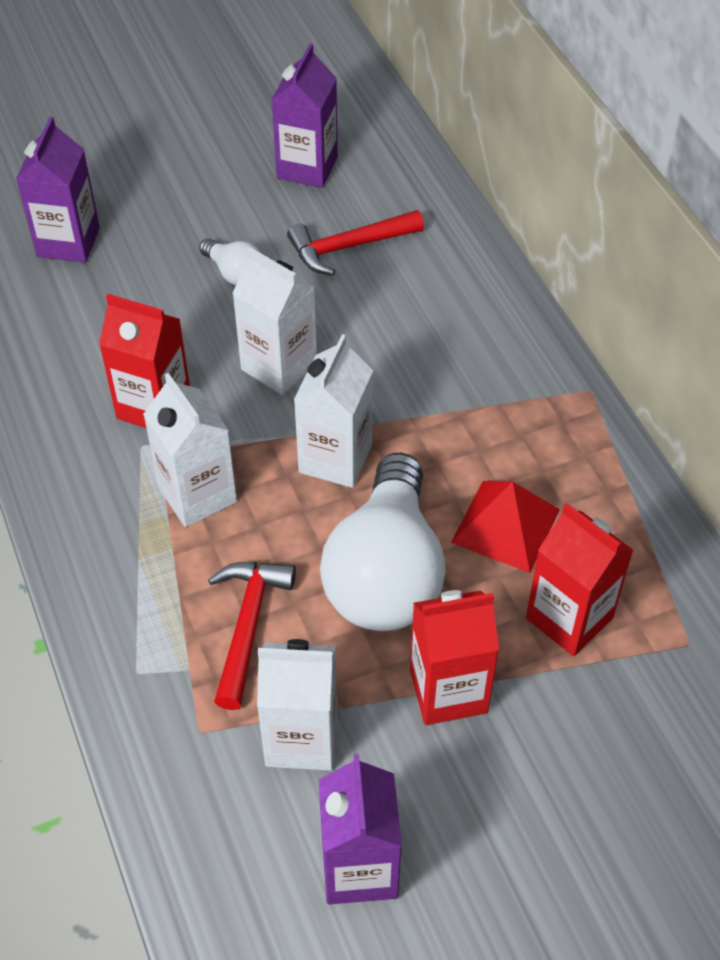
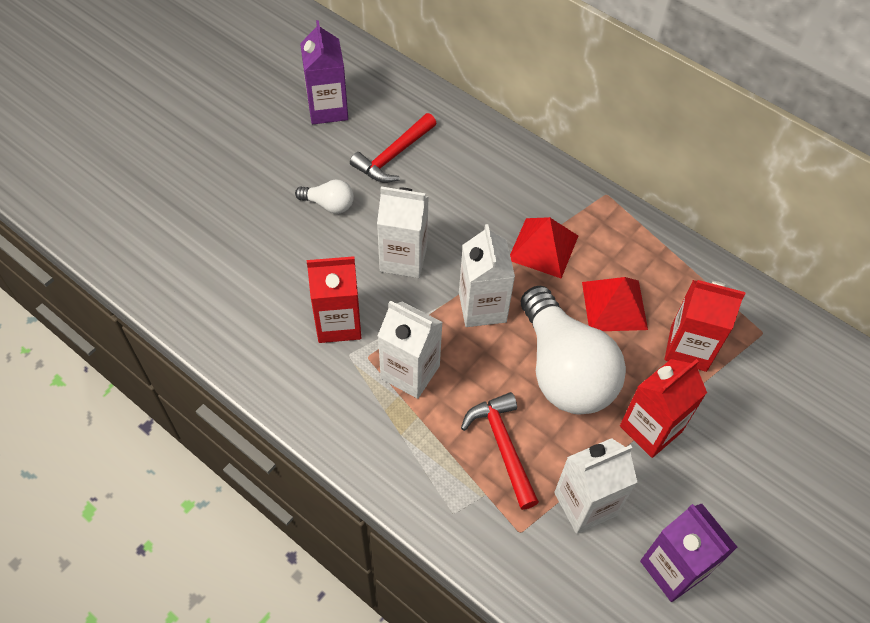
camera: 30 degrees left, 5 degrees up
purple carton [16,117,100,263] -> none
none -> red pyramid [510,217,578,278]

